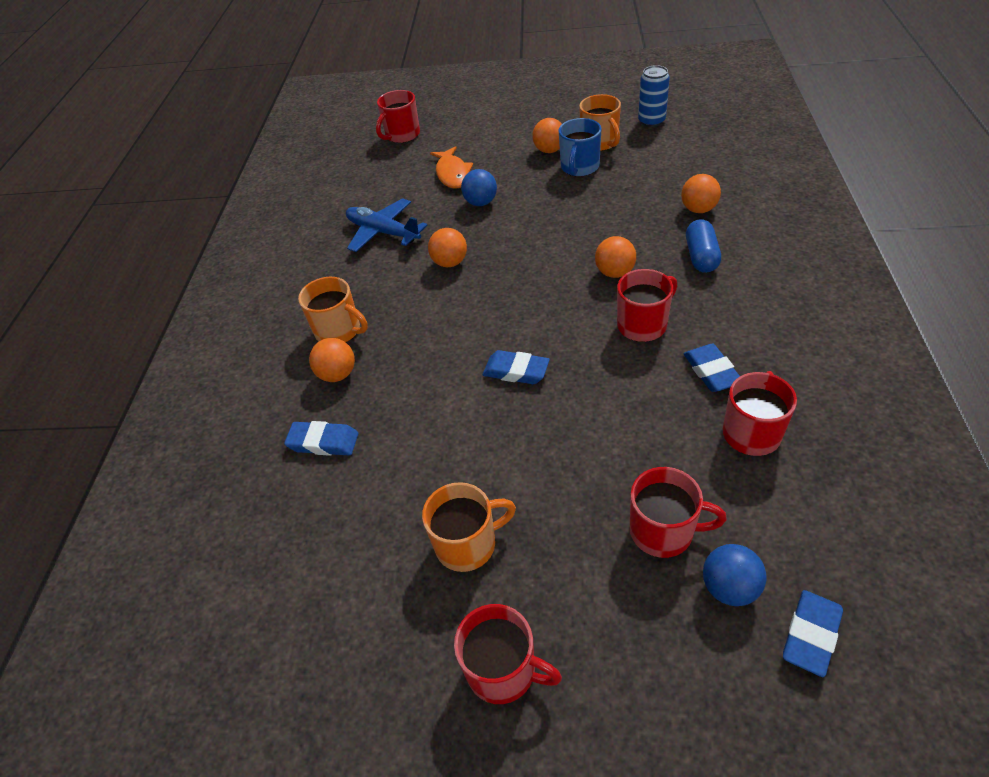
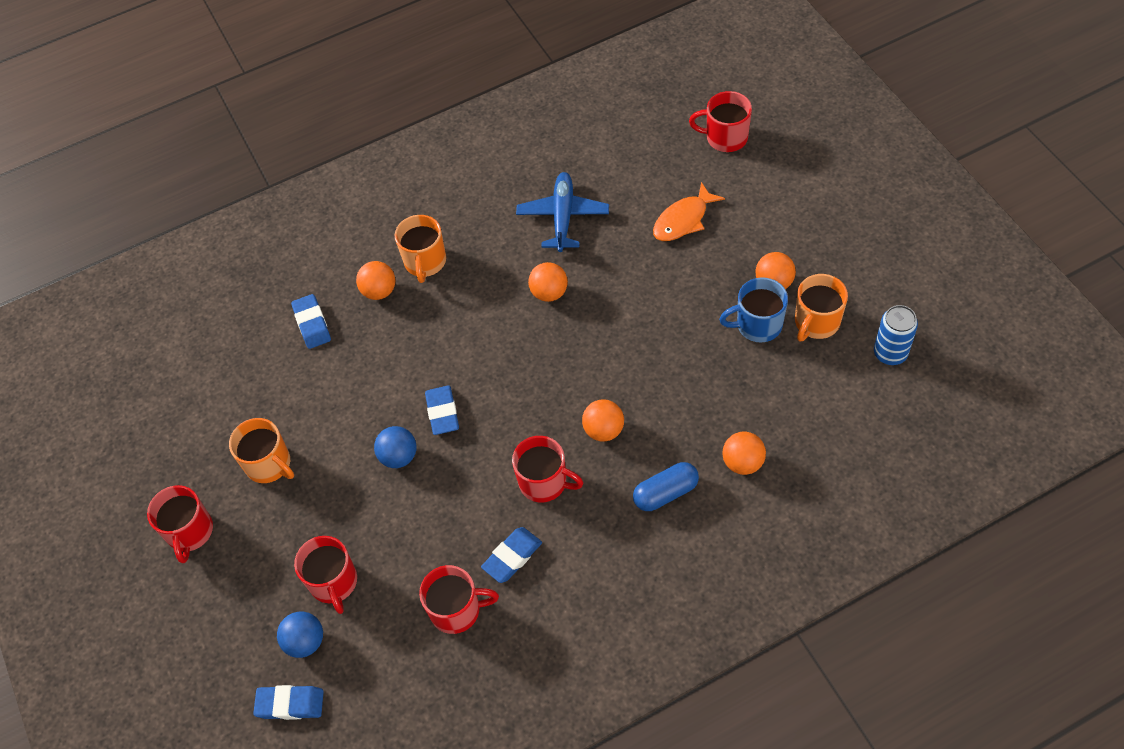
camera: 60 degrees right, 10 degrees up
blue ball [461,169,497,206] -> blue ball moved to [374,426,417,468]

